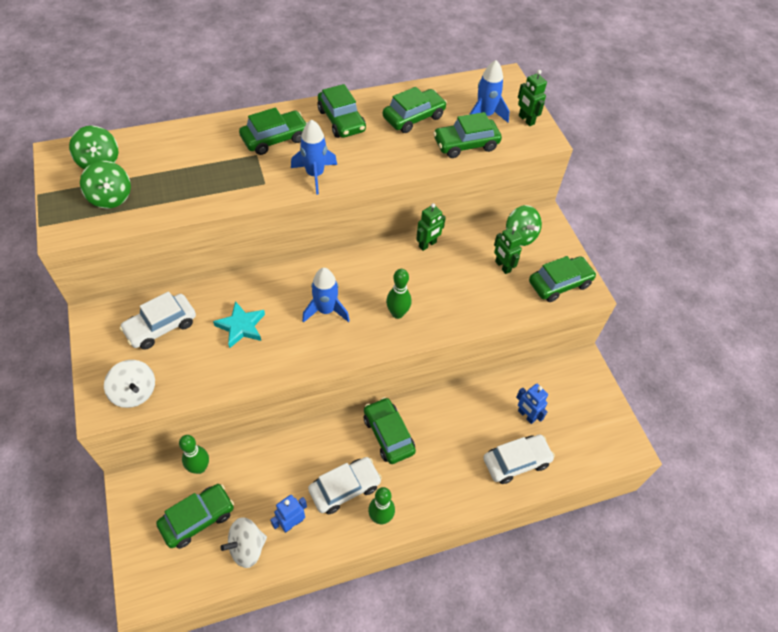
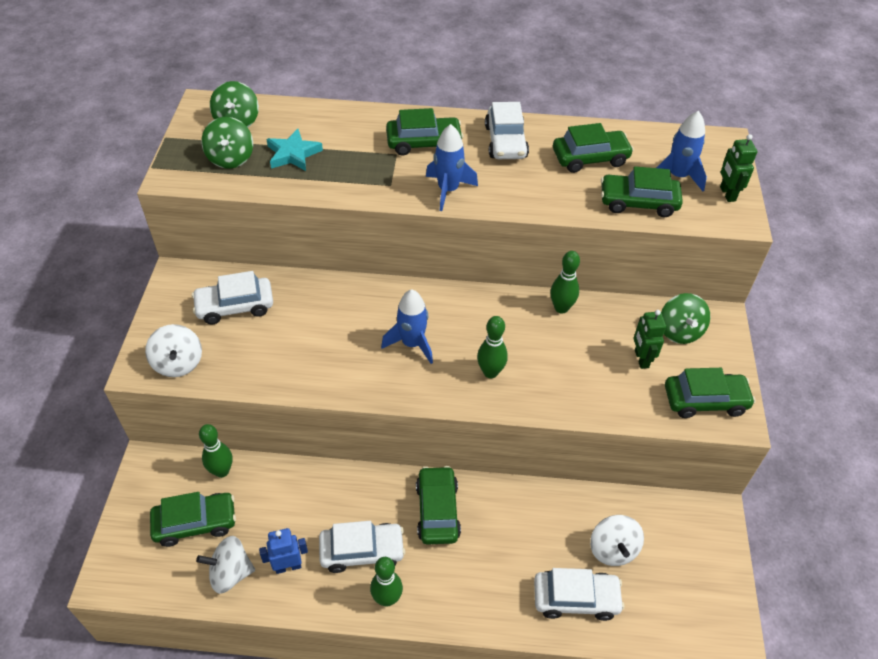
camera: 25 degrees right, 5 degrees down
turquoise star [213,301,265,348] -> turquoise star moved to [267,129,323,171]
green car [318,84,366,138] -> white car [485,102,529,159]
green robot [416,203,446,251] -> green bowling pin [550,251,580,314]
blue robot [516,383,548,424] -> white spinning top [590,515,644,566]

